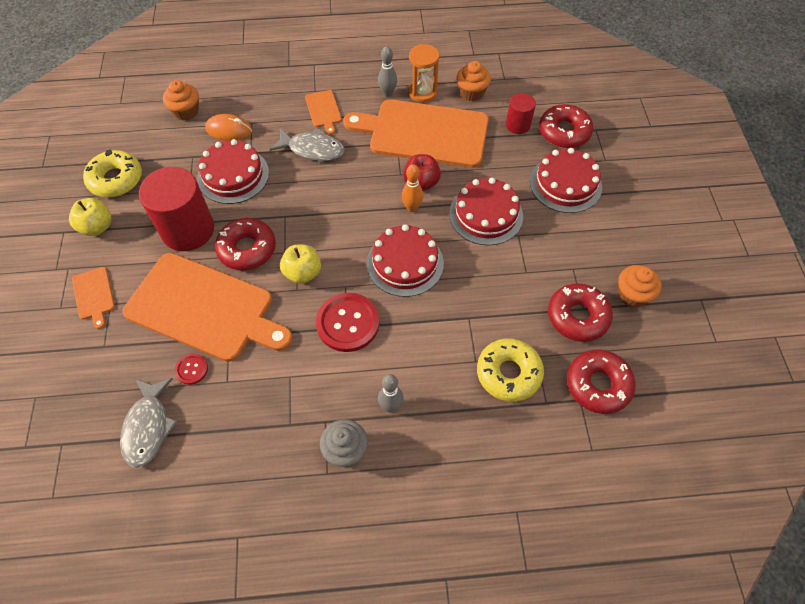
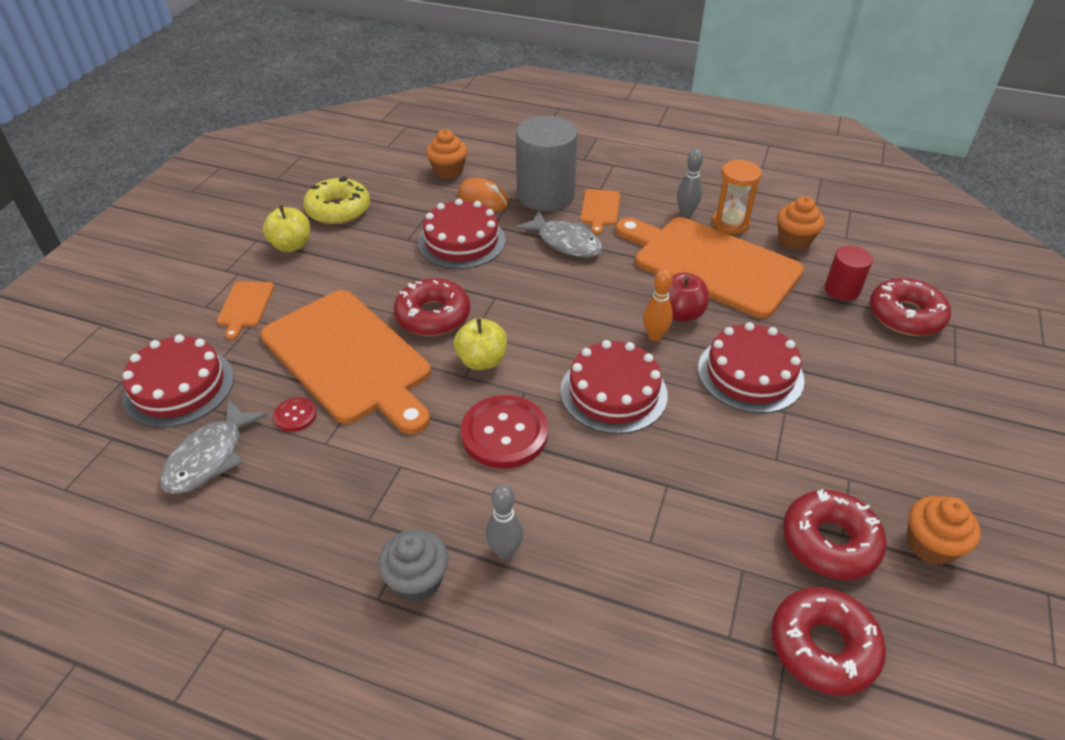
camera: 25 degrees right, 15 degrees down
red cylinder [139,167,214,251] -> none
yellow donut [477,338,544,402] -> none
red cake [530,148,602,213] -> red cake moved to [122,334,234,428]
none -> grey cylinder [516,116,578,211]

